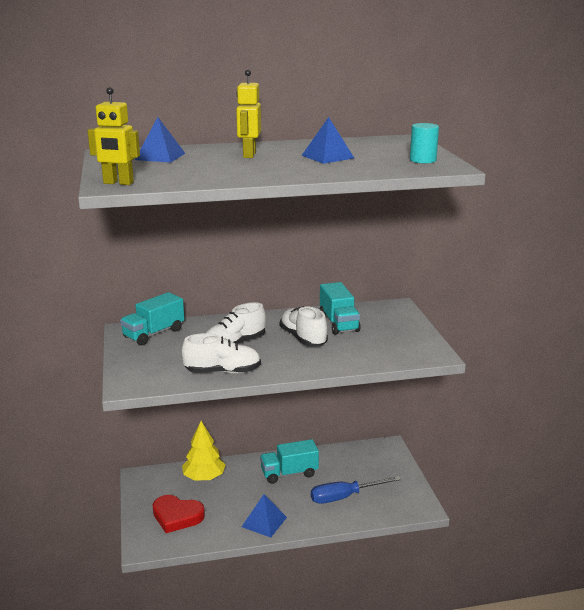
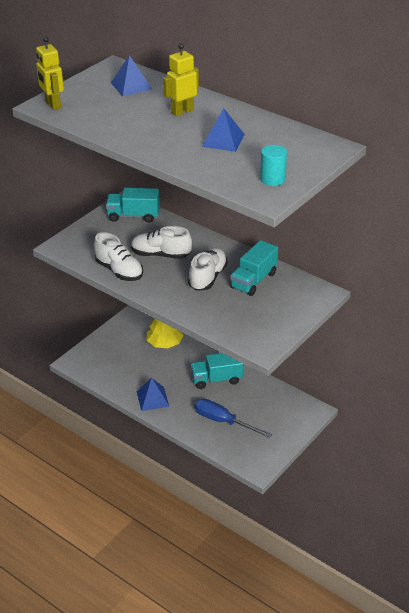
camera: 50 degrees right, 15 degrees up
red heart [153,495,205,533] -> none
turquoise truck [260,439,319,484] -> turquoise truck turned 45 degrees counterclockwise [191,353,243,389]

